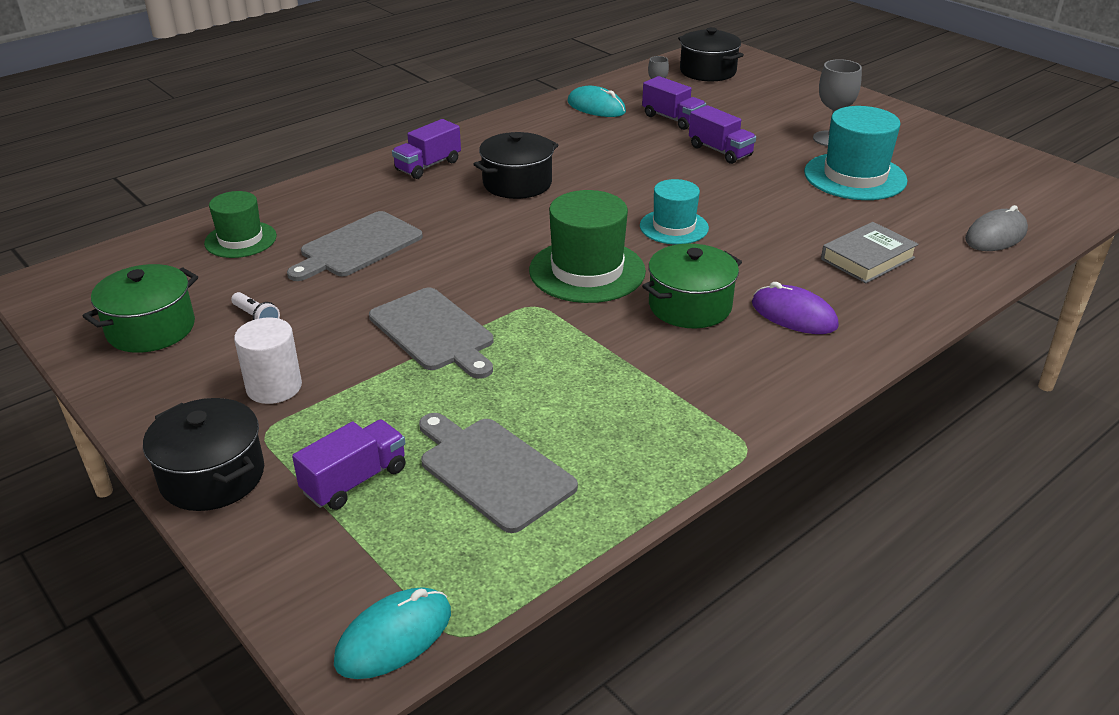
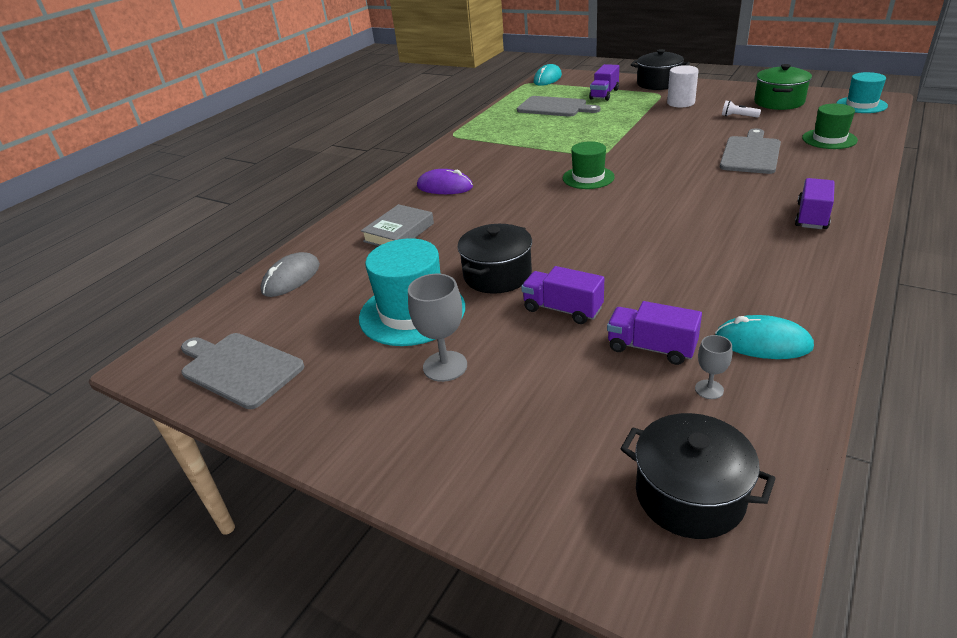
camera: 165 degrees right, 0 degrees up
grey cutting board [369,287,494,379] -> grey cutting board moved to [181,333,304,409]
black pot [474,132,559,199] -> black pot moved to [457,224,532,294]
green hat [529,190,646,303] -> green hat [563,141,615,189], size x0.63
turquoise hat [640,179,709,245] -> turquoise hat moved to [836,72,888,113]
green pot [642,244,742,328] -> none

